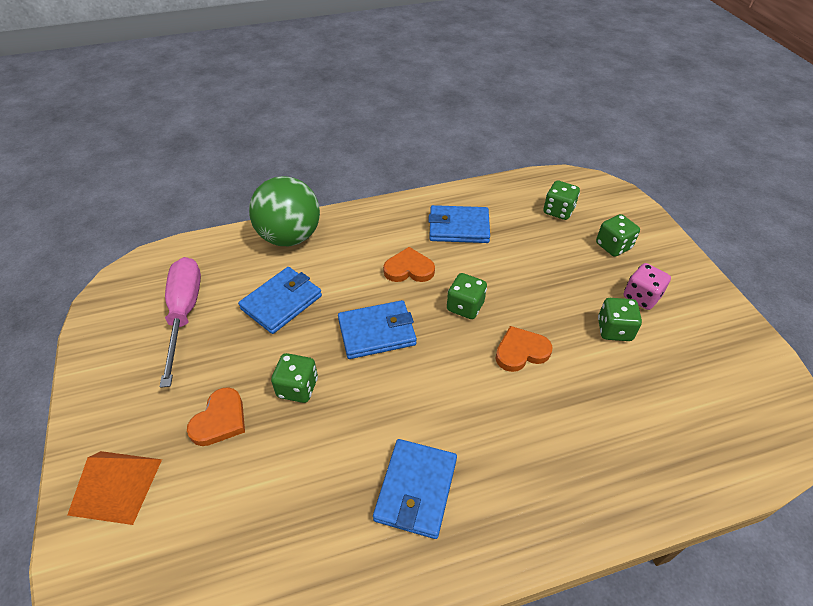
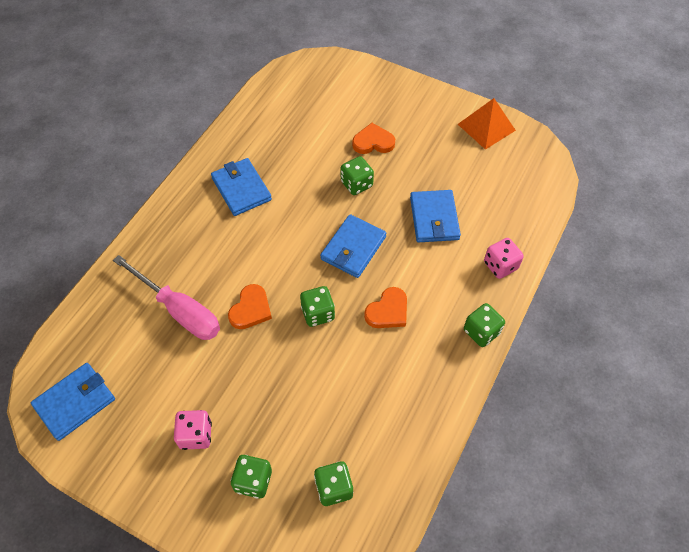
camera: 135 degrees right, 10 degrees up
orange pyramid [67,451,162,525] -> orange pyramid moved to [458,98,516,150]
pink screwdriver [160,257,201,388] -> pink screwdriver moved to [113,255,220,340]
orange heart [187,387,245,446] -> orange heart turned 105 degrees clockwise [352,123,395,154]
green ball [249,176,320,246] -> pink dice [484,238,524,279]
blue wallet [428,205,490,243] -> blue wallet moved to [31,363,115,441]
green dice [598,298,642,341] -> green dice moved to [464,303,505,347]

